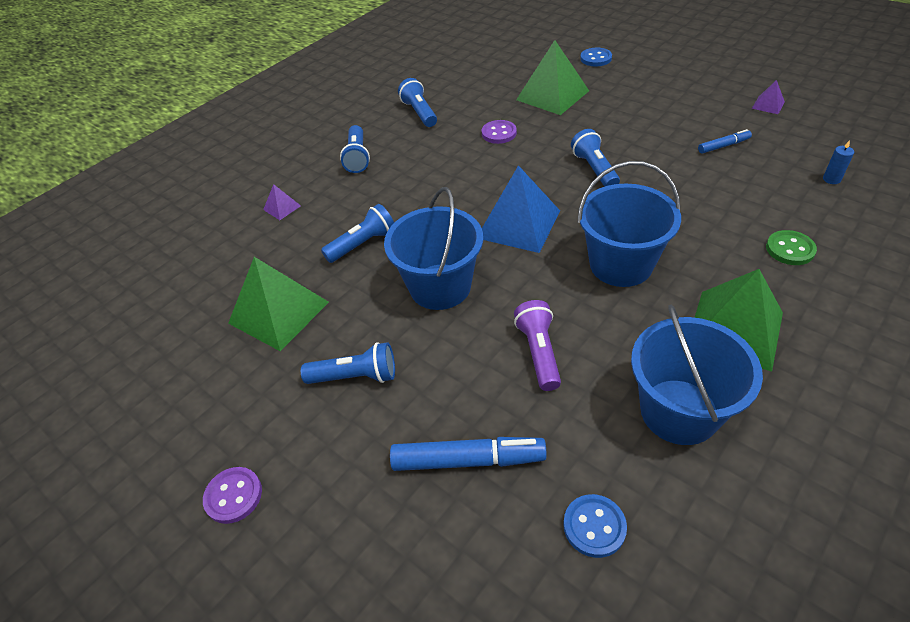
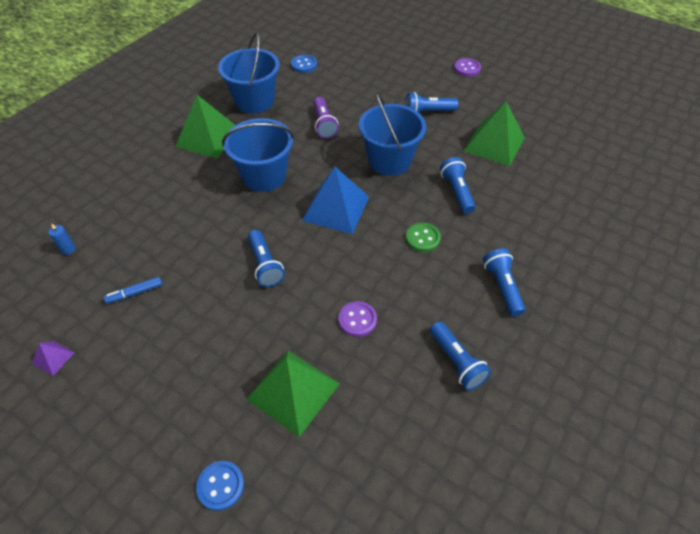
camera: 170 degrees right, 5 degrees up
purple pyramid [263,184,301,220] -> none
blue flashlight [321,204,394,263] -> blue flashlight turned 120 degrees clockwise [440,157,476,214]
blue marker [390,437,547,471] -> none
green button [766,230,817,265] -> green button moved to [406,223,441,252]

